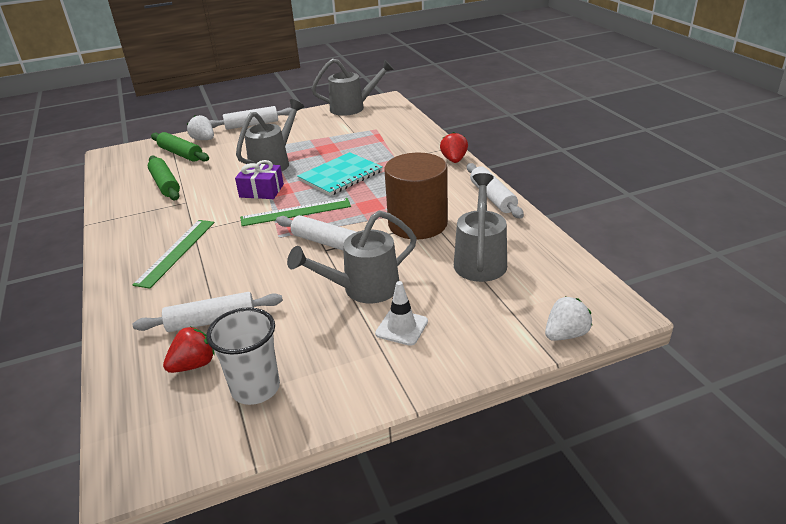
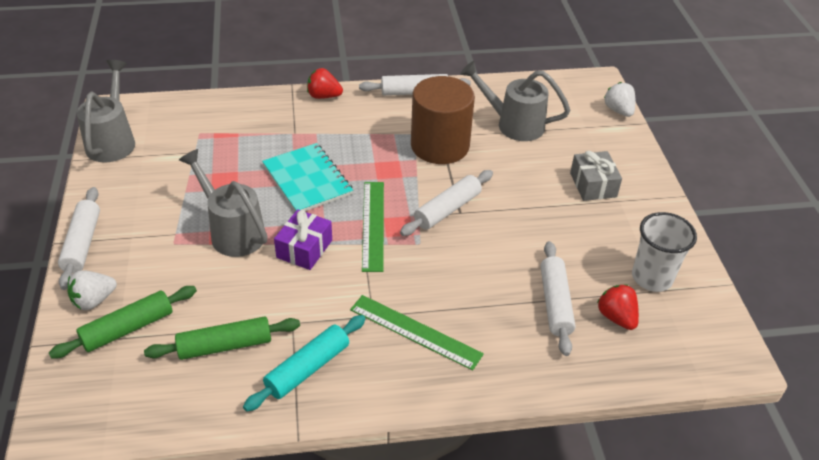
camera: 80 degrees left, 10 degrees up
grey watering can [287,210,417,303] -> none
white traffic cone [375,281,428,346] -> grey gift [570,151,622,201]
none -> turquoise rolling pin [243,315,366,412]

